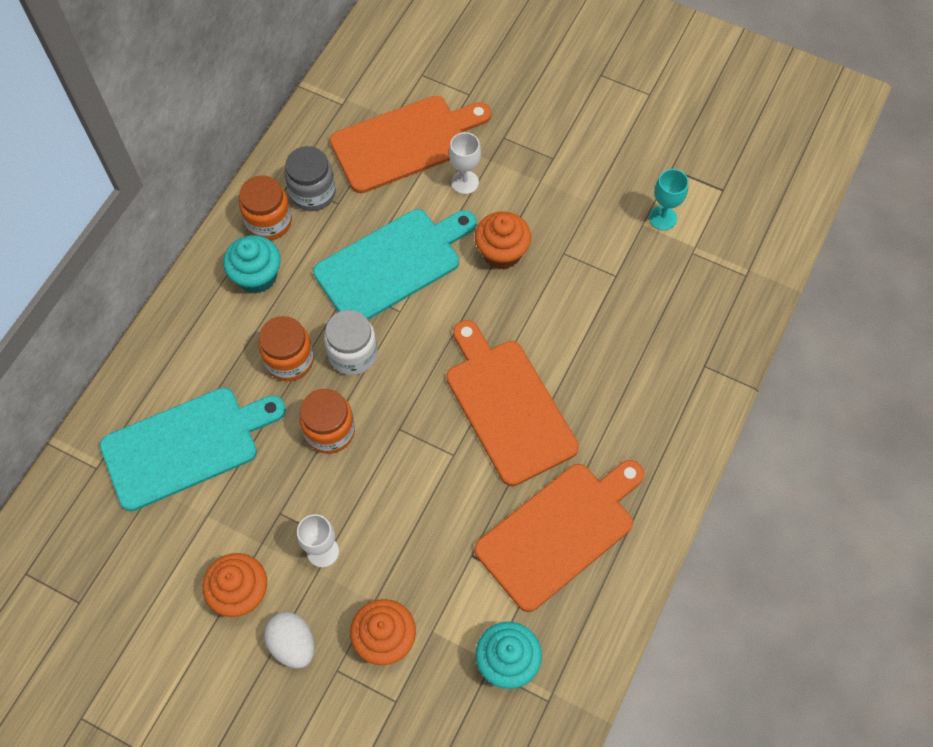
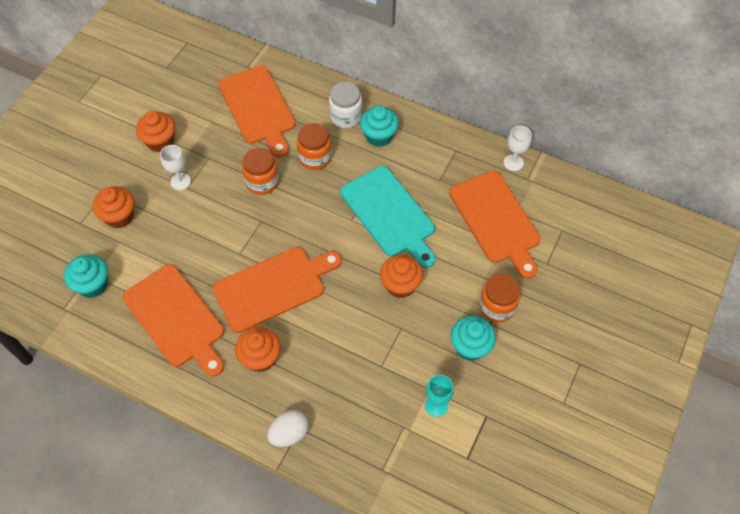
camera: 90 degrees right, 5 degrees down
turquoise cutting board [100,387,286,511] -> orange cutting board [218,65,296,157]
orange jar [239,175,292,240] -> orange jar moved to [479,274,520,323]
white egg [264,612,314,669] -> white egg moved to [267,410,309,447]
grey jar [285,146,336,211] -> none
white jar [324,310,378,375] -> white jar moved to [329,82,362,128]
white goblet [449,132,481,194] -> white goblet moved to [504,126,532,171]
none -> orange cupcake [235,327,281,372]
none -> turquoise cupcake [451,316,496,361]

